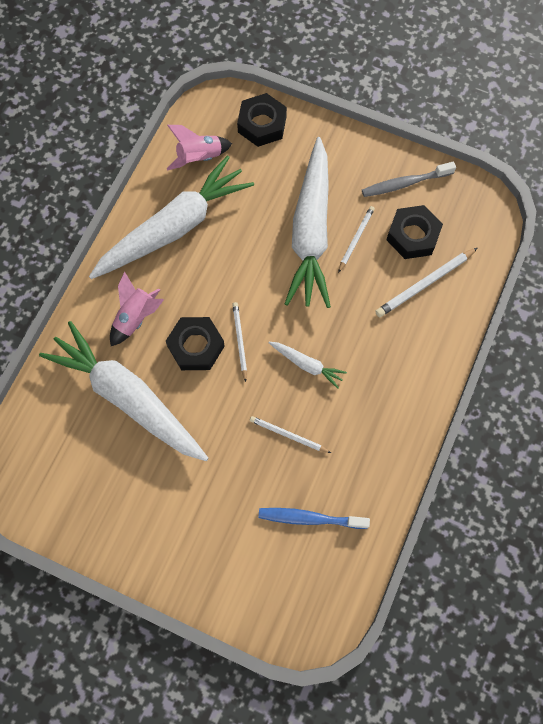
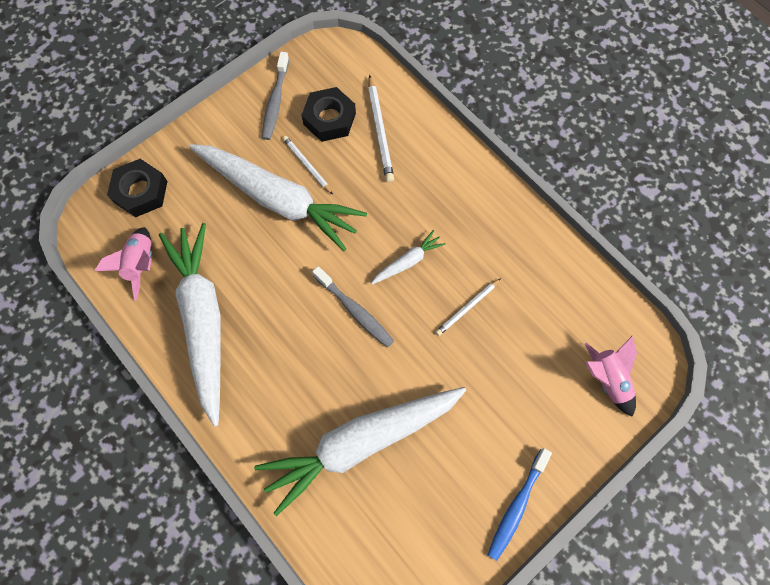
camera: 65 degrees left, 0 degrees up
pink rocket [110,271,164,346] -> pink rocket moved to [585,336,637,417]
black nut [166,317,225,370] -> none
white pencil [232,302,247,382] -> grey toothbrush [312,266,394,348]
blue toothbrush [258,508,370,529] -> blue toothbrush moved to [488,448,552,561]

